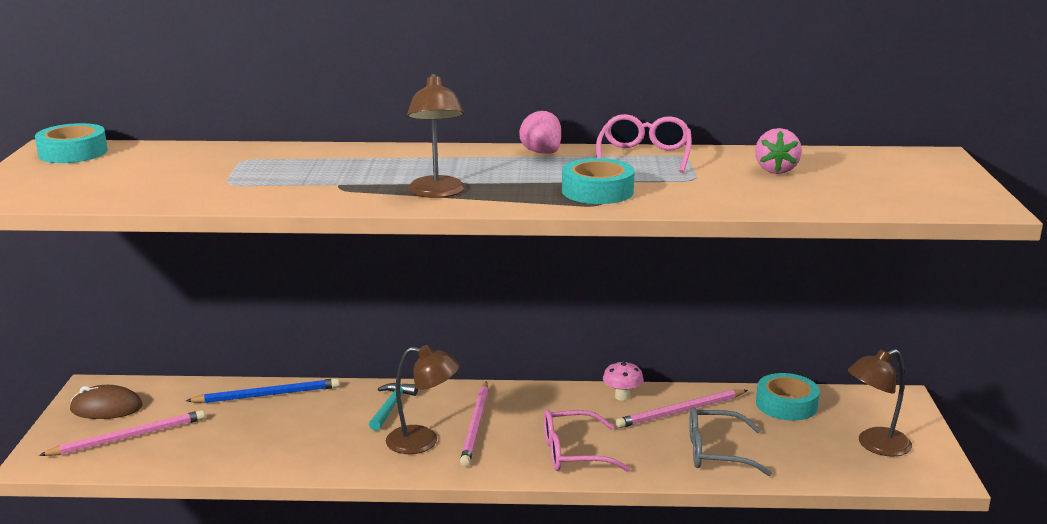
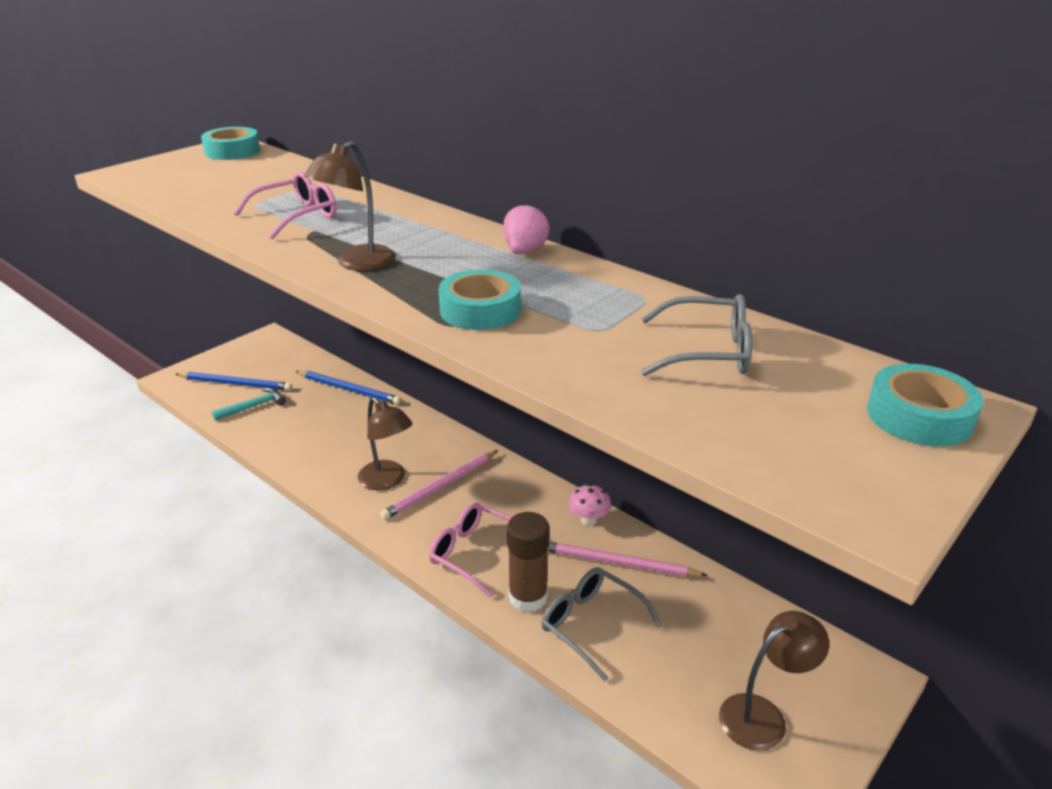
camera: 40 degrees right, 10 degrees up
pink pencil [39,410,205,456] -> blue pencil [176,372,292,391]
brown mouse [70,385,143,419] -> none
turquoise hammer [369,383,418,431] -> turquoise hammer moved to [212,387,286,421]
pink glasses [596,114,692,173] -> pink glasses moved to [234,171,337,239]
pink strawberry [755,128,802,174] -> grey glasses [641,294,752,376]
turquoise tape [756,373,820,421] -> turquoise tape moved to [867,364,983,446]
brown lamp [848,349,912,456] -> brown lamp turned 135 degrees clockwise [719,611,829,750]
none -> brown glue stick [507,512,550,612]

